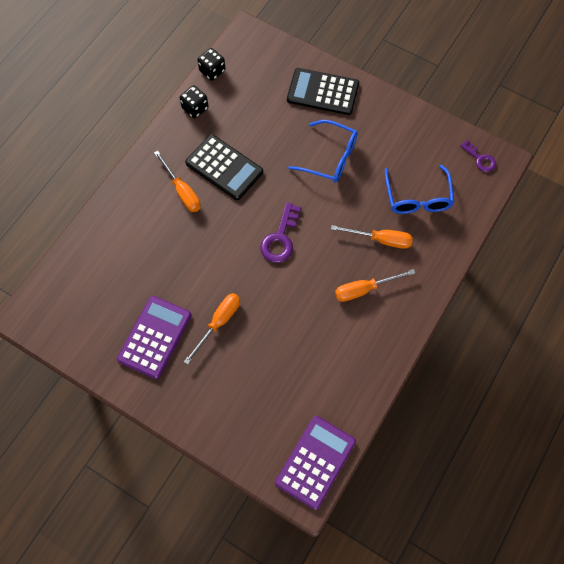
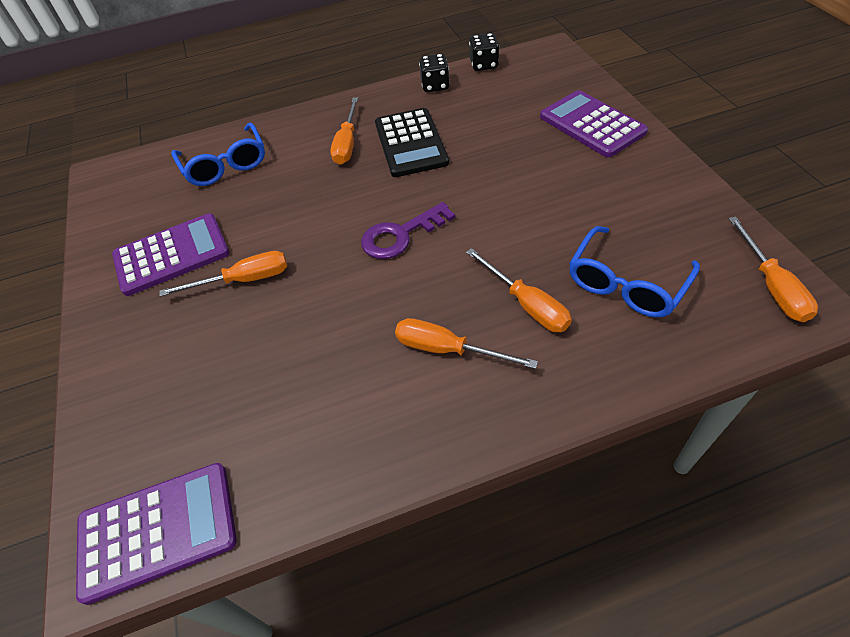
camera: 45 degrees right, 15 degrees down
black calculator [287,68,359,115] -> purple calculator [540,90,648,158]
blue glasses [288,120,358,183] -> blue glasses moved to [171,122,265,186]
purple key [460,140,496,172] -> orange screwdriver [728,217,818,322]

